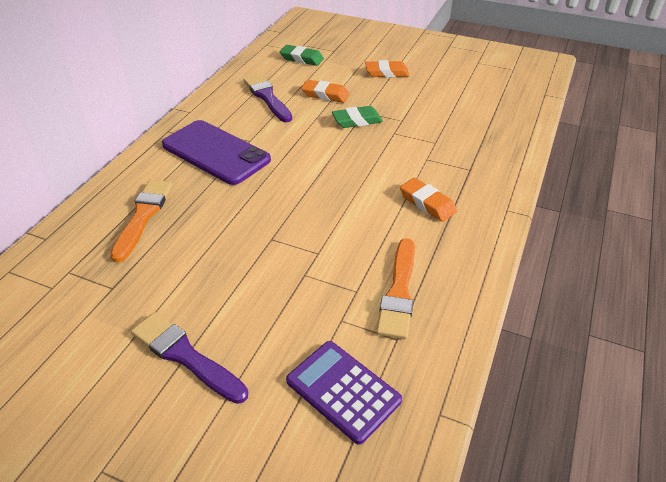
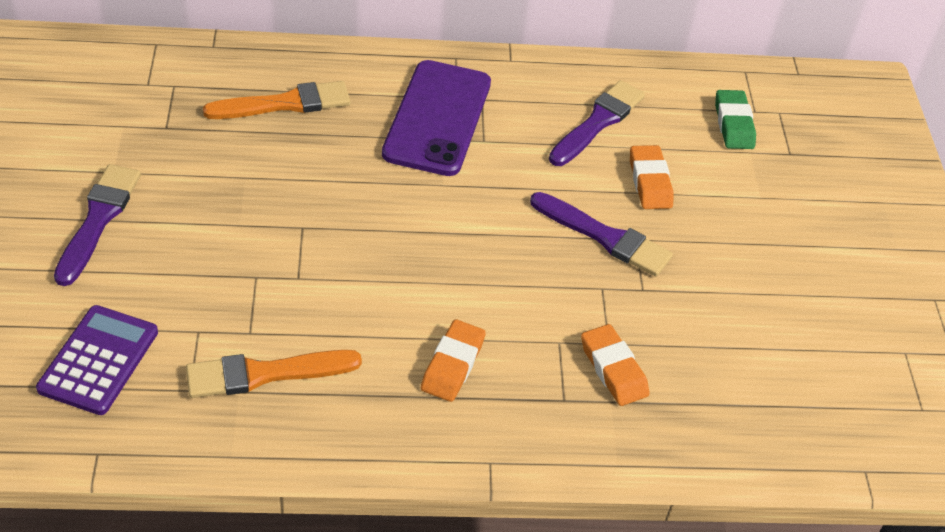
camera: 60 degrees right, 5 degrees up
green eraser [332,106,383,128] -> purple brush [530,192,673,277]
orange eraser [365,60,409,78] -> orange eraser moved to [581,324,650,406]

